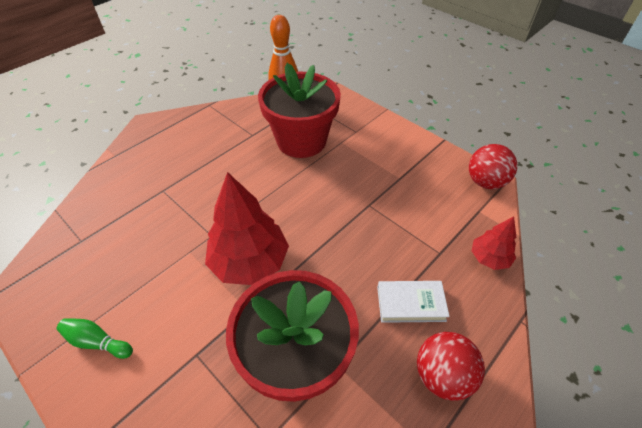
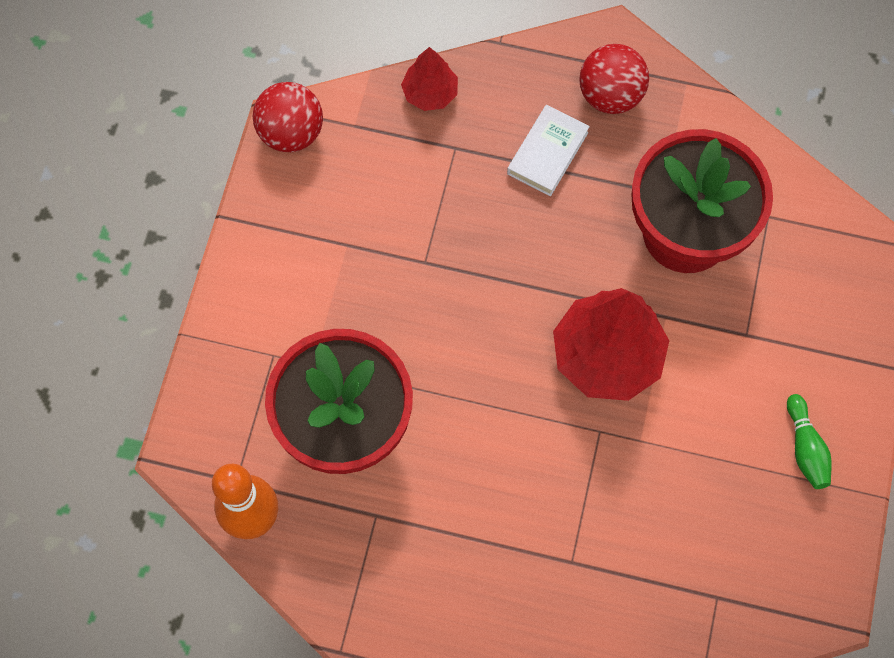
camera: 120 degrees left, 20 degrees up
white book [377,281,450,323] -> white book turned 60 degrees clockwise [507,105,590,196]

